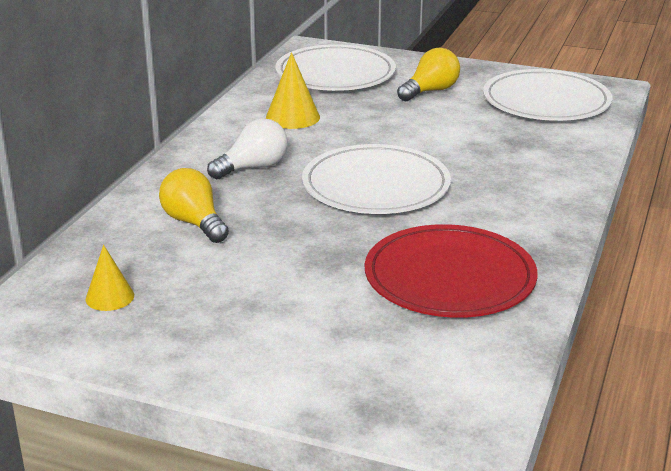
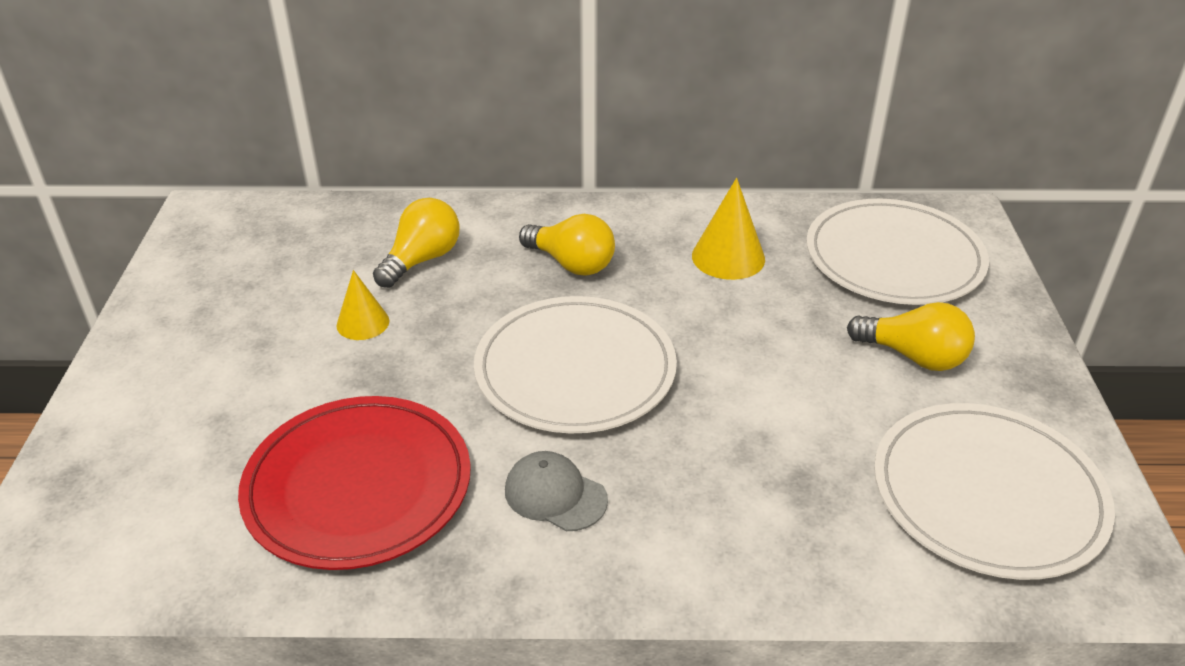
camera: 70 degrees right, 10 degrees up
yellow cone [86,245,134,311] -> yellow cone moved to [337,270,389,340]
white light bulb [207,118,288,179] -> yellow light bulb [519,214,615,276]
none -> grey cap [505,451,608,531]

